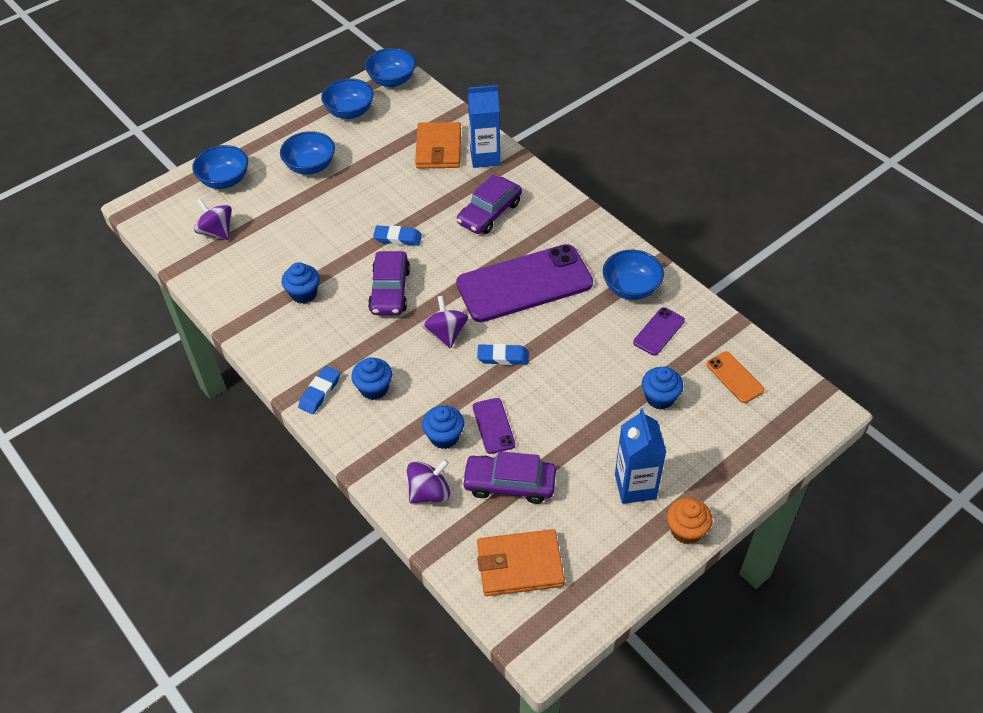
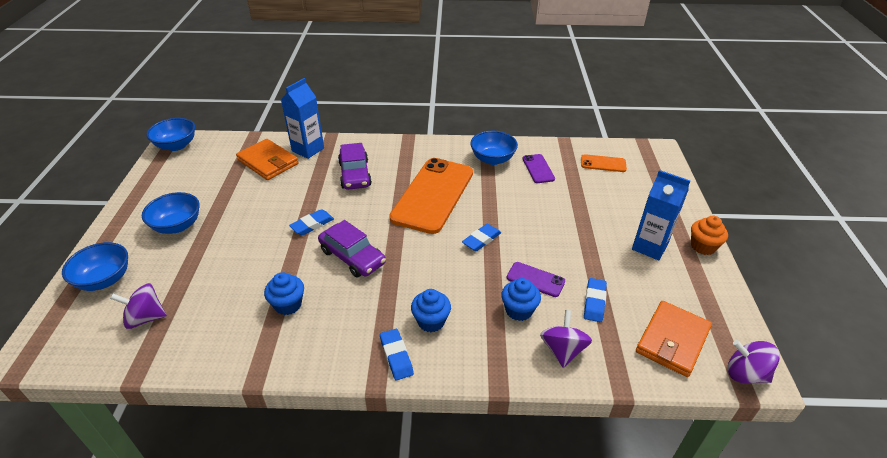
camera: 50 degrees left, 10 degrees down
blue bowl [321,78,374,119] -> none
purple spinning top [422,296,468,348] -> purple spinning top moved to [728,340,780,384]
purple phone [456,244,593,322] -> orange phone [389,158,473,234]
purple car [462,451,556,504] -> blue eraser [584,278,607,322]
blue cupcake [642,367,683,410] -> none

